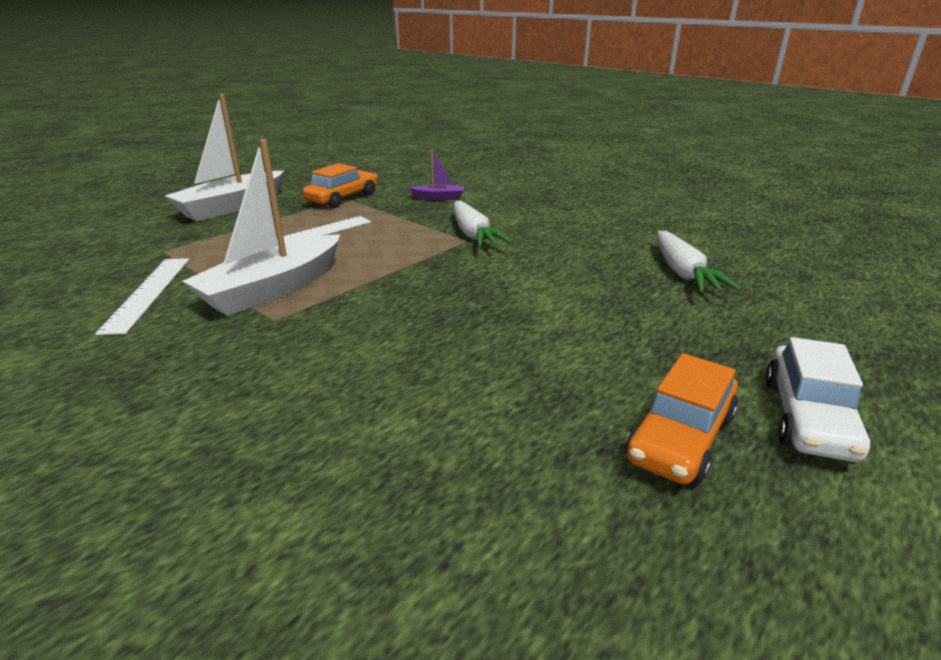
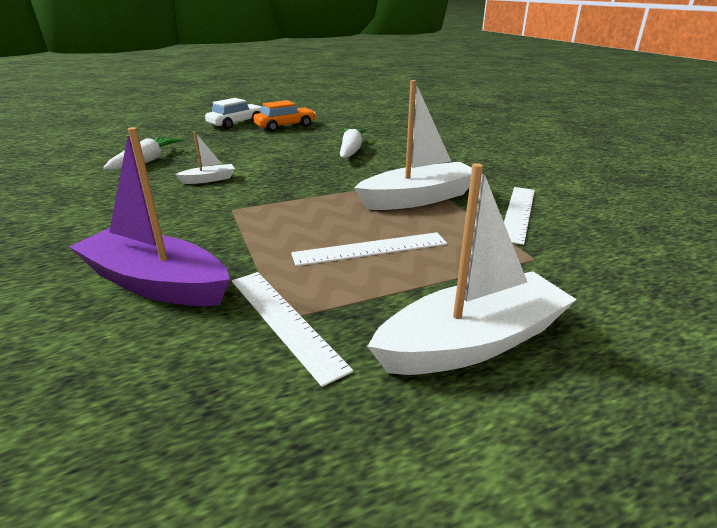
camera: 155 degrees left, 0 degrees up
orange car [303,163,377,208] -> white ruler [232,272,353,387]
purple boat [409,150,464,200] -> purple boat [69,127,230,306], size x2.13
white carrot [453,200,513,248] -> white carrot moved to [340,128,367,158]
none -> white boat [175,132,235,184]

